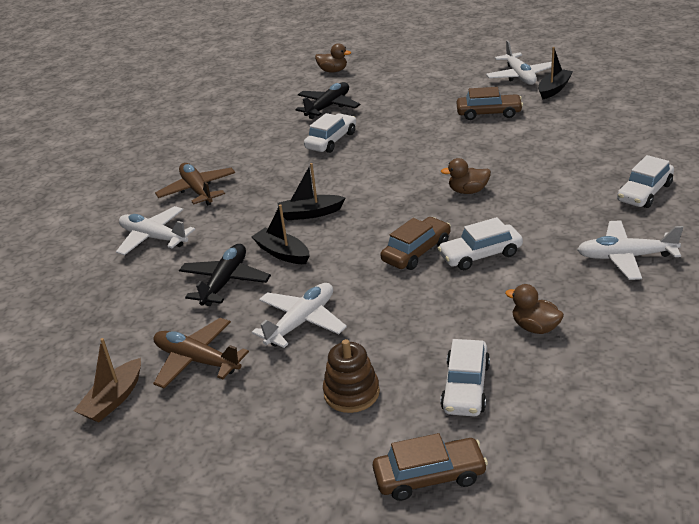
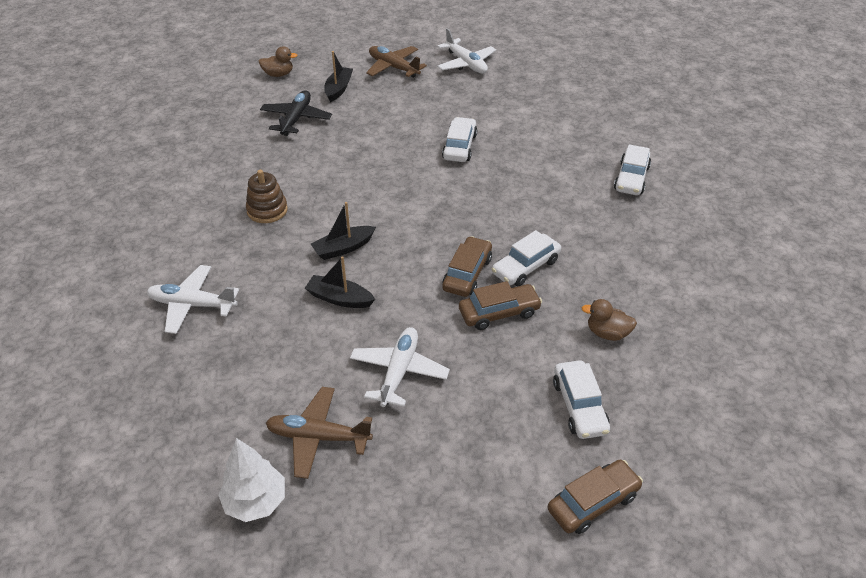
camera: 25 degrees left, 10 degrees up
brown boat [74,338,141,423] -> white tree [218,438,285,522]
brown plane [155,163,235,205] -> brown plane moved to [366,46,427,78]
black plane [179,244,271,306] -> none
white car [304,113,356,153] -> white car moved to [442,117,477,162]
brown stacking toy [323,339,380,413] -> brown stacking toy moved to [246,170,288,223]
brown duck [441,158,491,194] -> none
brown car [457,87,523,120] -> brown car moved to [459,281,542,330]
black boat [538,47,573,100] -> black boat moved to [324,51,353,102]
white plane [577,220,683,280] -> none

